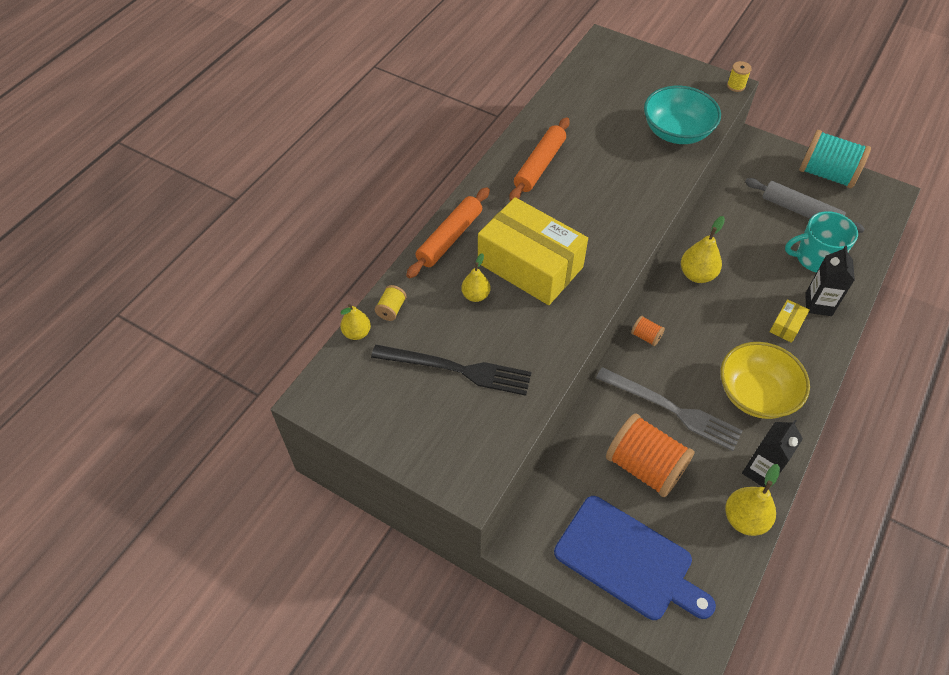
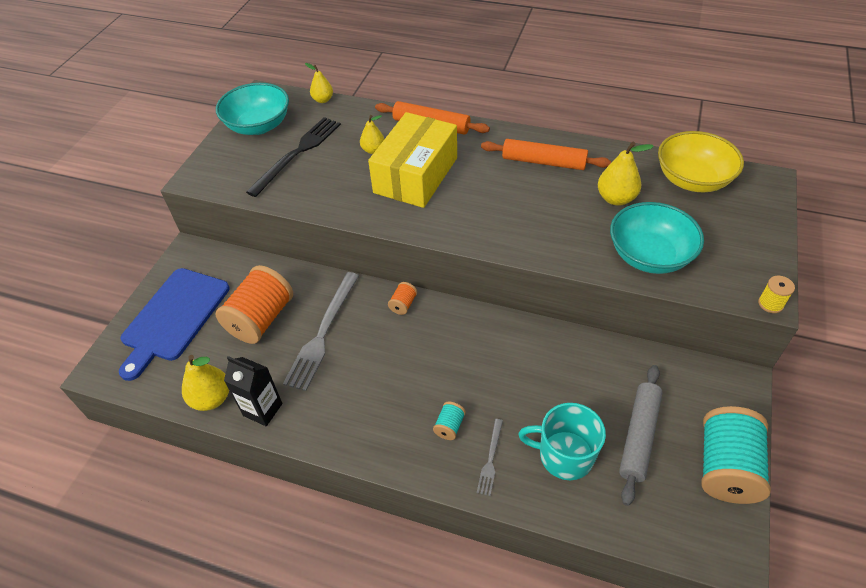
camera: 80 degrees right, 5 degrees down
black fork [371,345,532,396] -> black fork turned 150 degrees counterclockwise [246,117,341,197]
yellow spool [375,285,407,321] -> none
yellow pear [681,216,725,283] -> yellow pear moved to [598,141,654,206]
yellow bowl [721,342,810,419] -> yellow bowl moved to [658,131,744,192]
yellow box [770,299,809,343] -> turquoise spool [433,402,466,440]
turquoise mug [785,211,858,273] -> turquoise mug turned 60 degrees counterclockwise [518,403,606,480]
black carton [805,246,855,316] -> grey fork [477,419,503,496]
none -> turquoise bowl [216,83,289,135]

